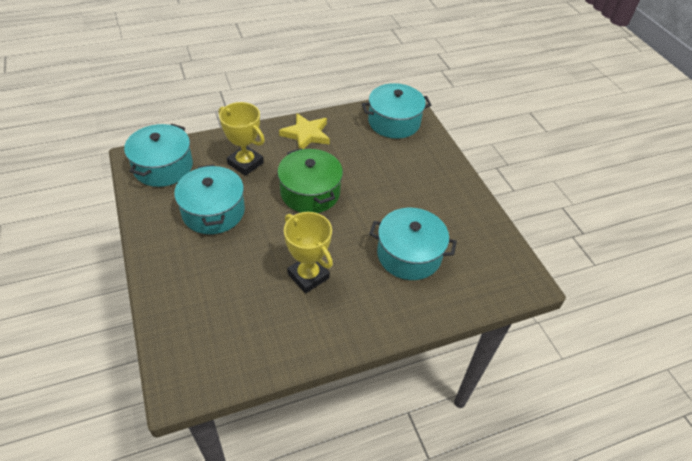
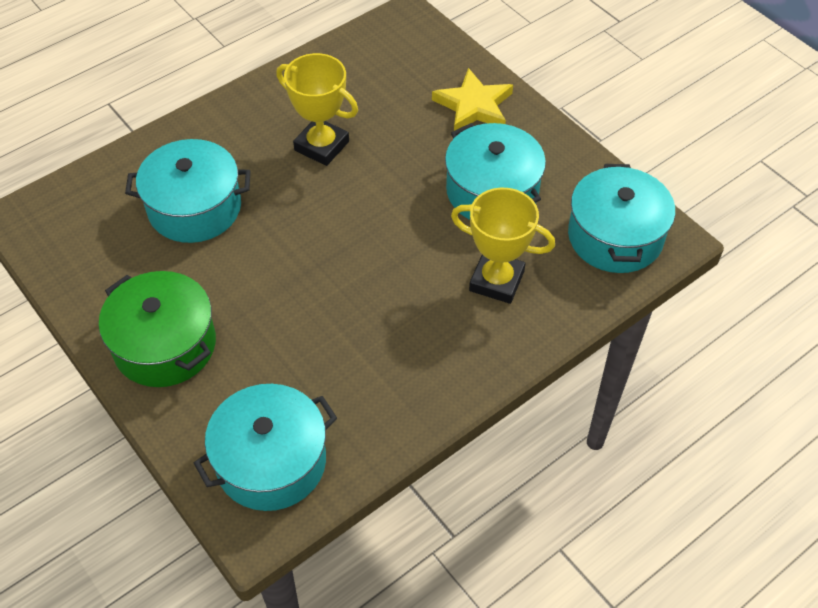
camera: 165 degrees right, 5 degrees up
green pot [277,148,343,213] -> green pot moved to [99,271,216,387]
yellow star [279,113,330,149] -> yellow star moved to [432,68,513,131]

